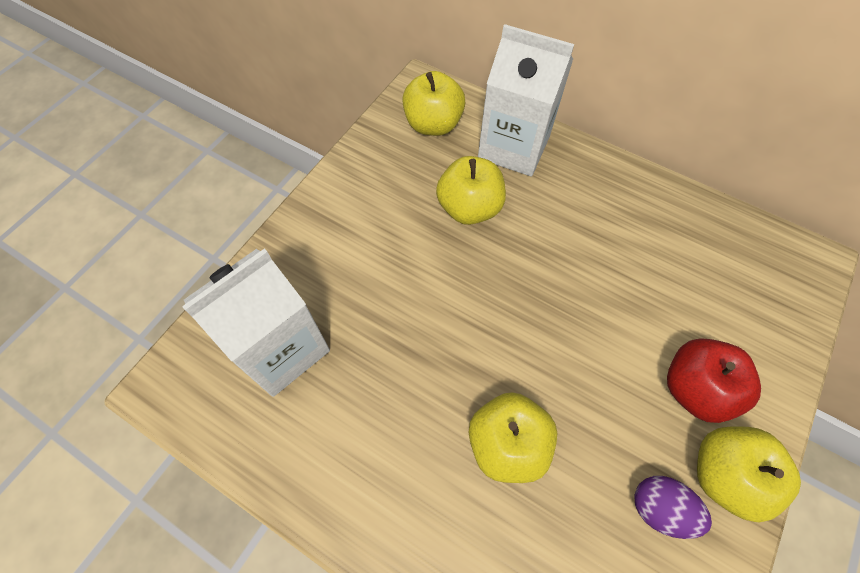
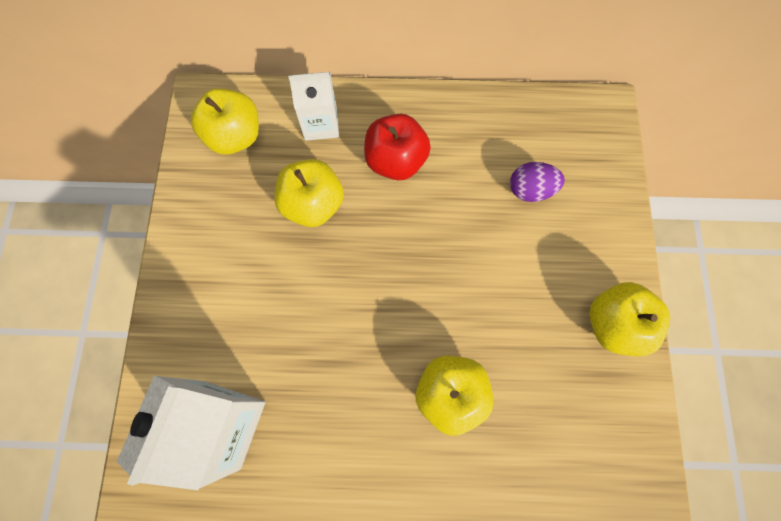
camera: 30 degrees left, 10 degrees up
white carton [478,24,574,177] -> white carton [289,72,339,141], size x0.60
purple egg [634,476,712,539] -> purple egg moved to [510,162,565,202]
red apple [667,338,761,423] -> red apple moved to [364,114,431,180]

